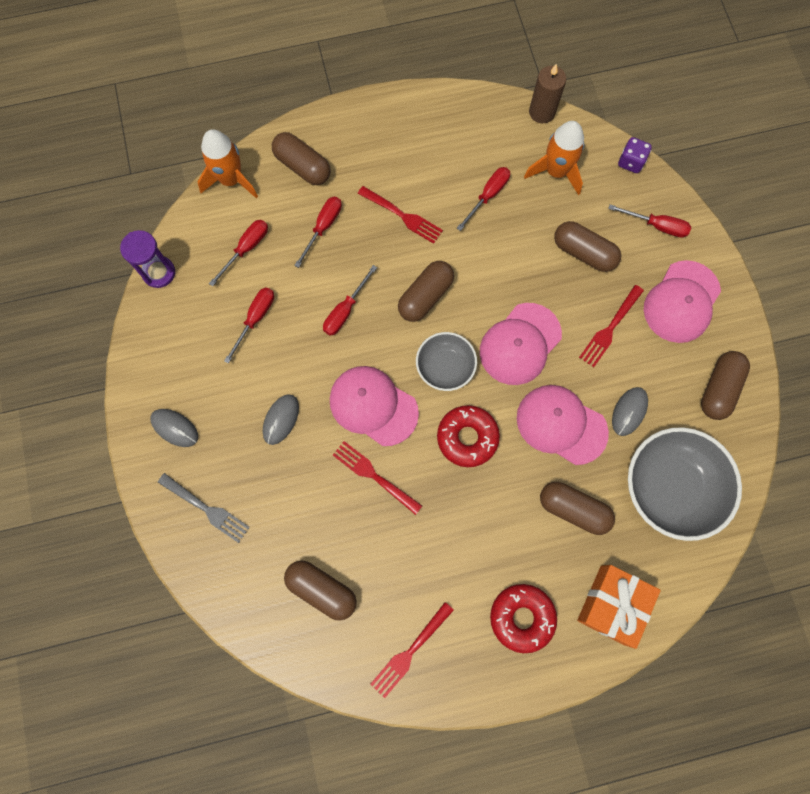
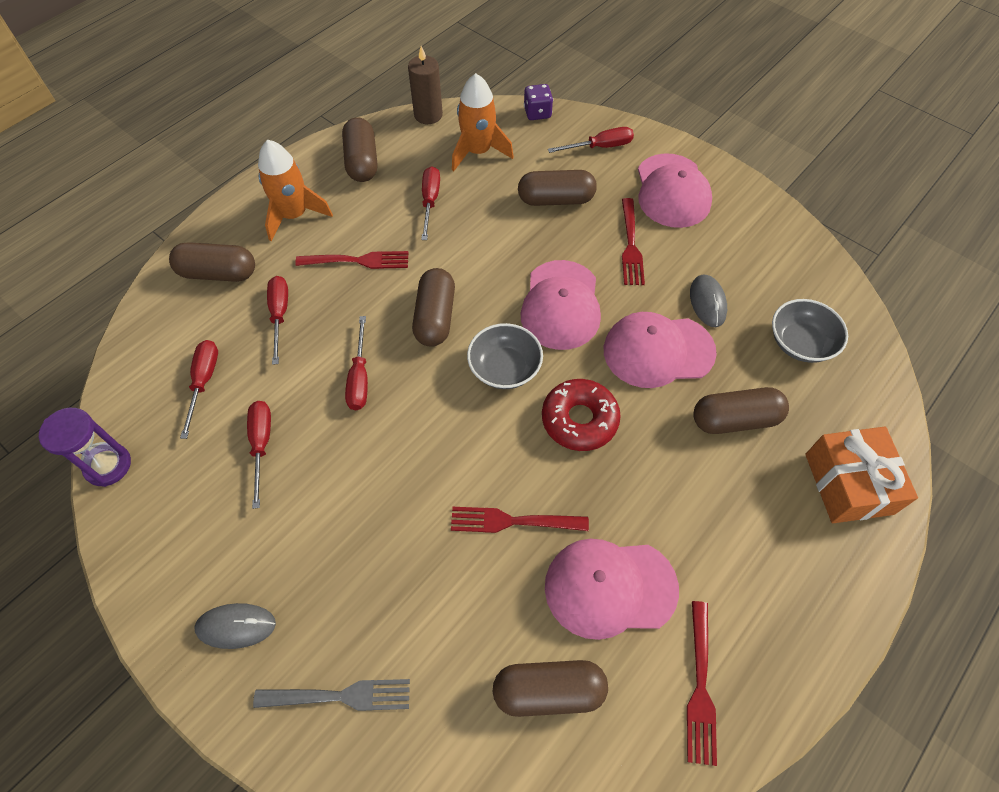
camera: 35 degrees left, 15 degrees down
orange rocket [198,129,258,198] -> orange rocket moved to [258,140,333,242]
grey mouse [263,394,299,445] -> none
pink cap [330,366,419,446] -> pink cap moved to [545,539,679,640]
red donut [490,584,557,653] -> none
grey bowl [628,427,742,541] -> grey bowl [772,299,848,363], size x0.58
brown capsule [701,351,750,420] -> brown capsule moved to [342,117,377,182]

